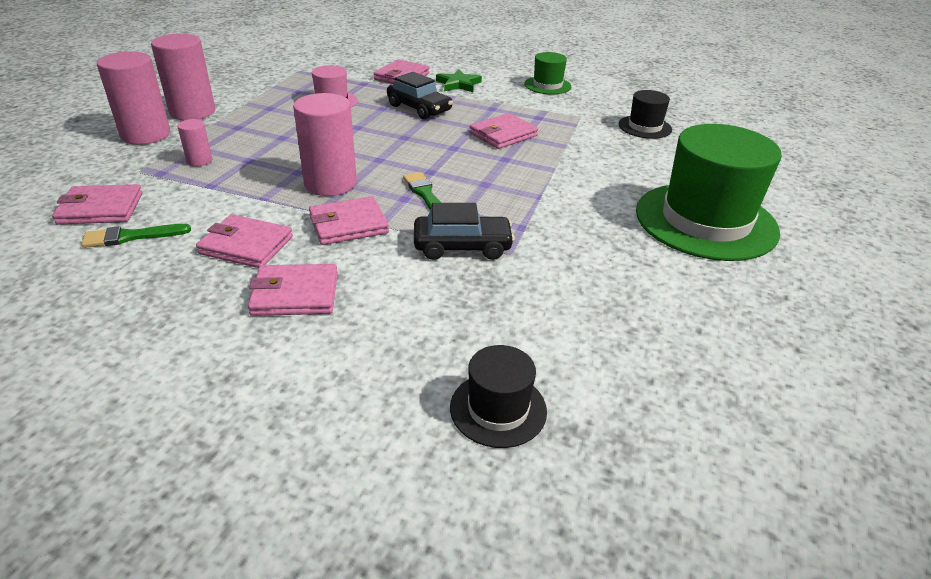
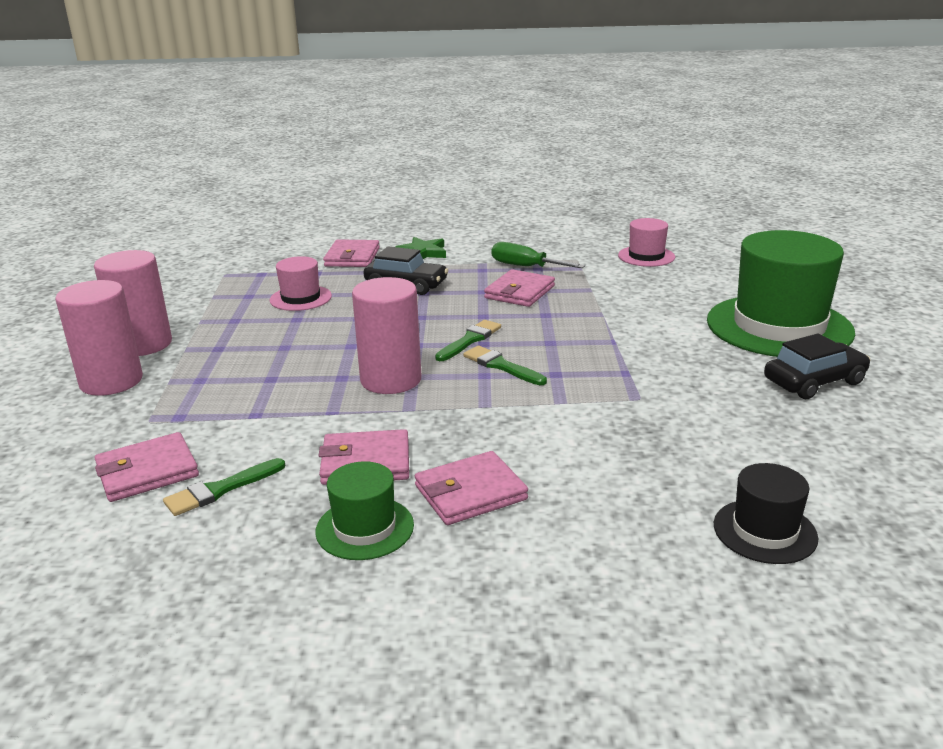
camera: 20 degrees left, 10 degrees down
pink cylinder [177,119,212,167] -> none
pink wallet [309,196,389,245] -> none
black car [414,203,515,260] -> black car moved to [764,334,870,399]
green hat [524,52,571,94] -> green hat moved to [315,461,414,560]
black hat [619,90,672,139] -> pink hat [618,218,675,267]
none -> green brush [435,320,501,361]
none -> green screwdriver [492,242,585,268]

